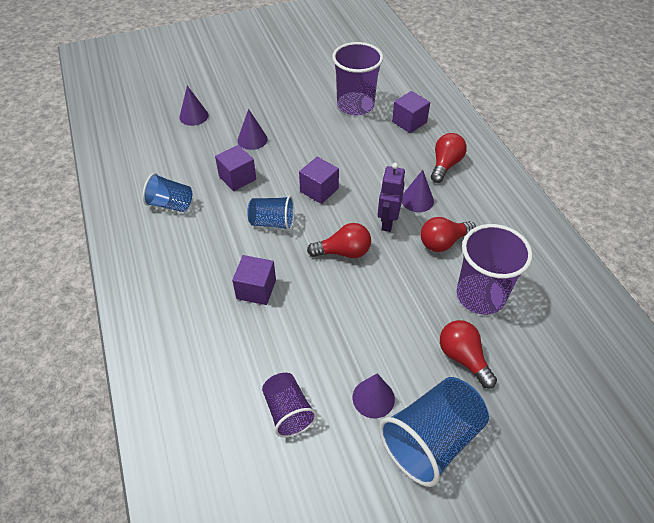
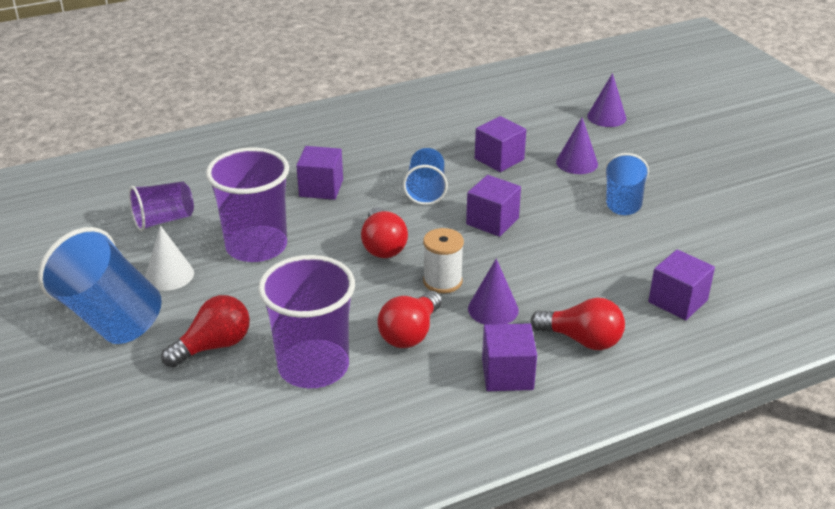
camera: 85 degrees right, 15 degrees down
blue cup [143,173,192,212] -> blue cup moved to [604,153,649,215]
purple cup [332,42,383,115] -> purple cup moved to [206,148,289,262]
purple cone [353,374,395,418] -> white cone [145,225,194,291]
purple robot [378,163,405,232] -> white spool [423,228,464,293]
red light bulb [421,217,476,252] -> red light bulb turned 120 degrees counterclockwise [378,291,442,348]
none -> purple cube [482,323,537,391]

